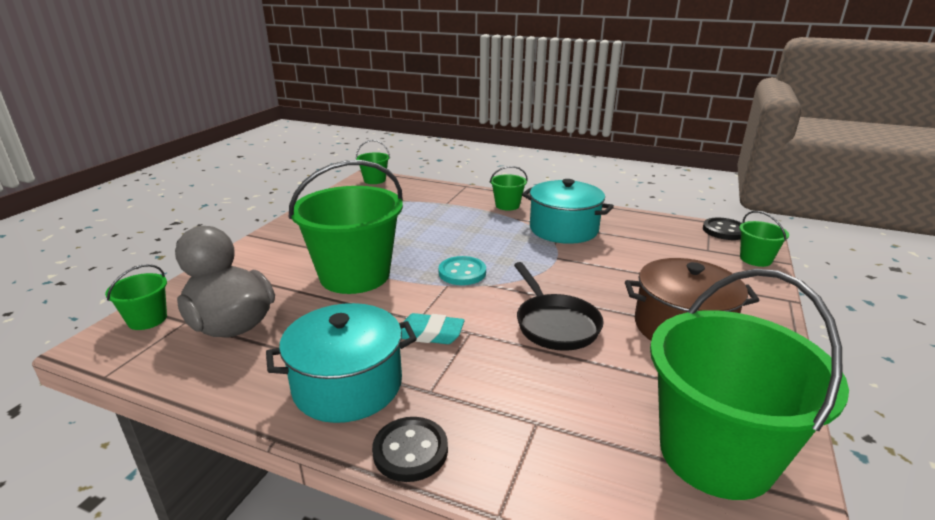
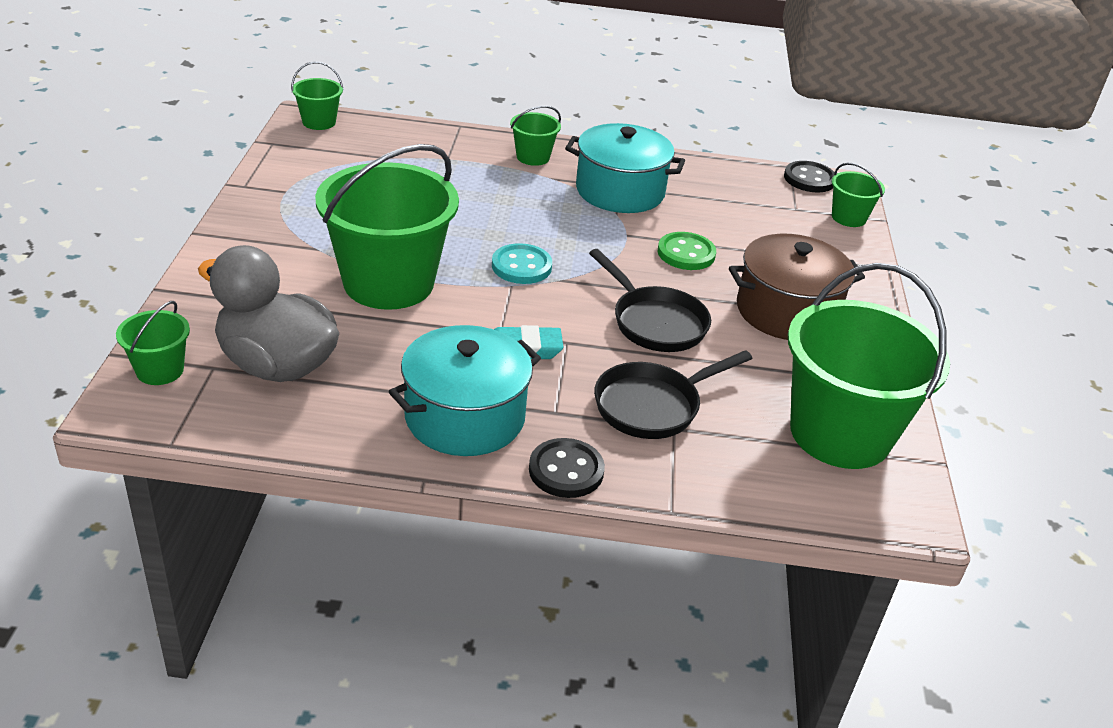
camera: 20 degrees left, 10 degrees up
none -> black pan [594,350,753,439]
none -> green button [658,232,716,270]

